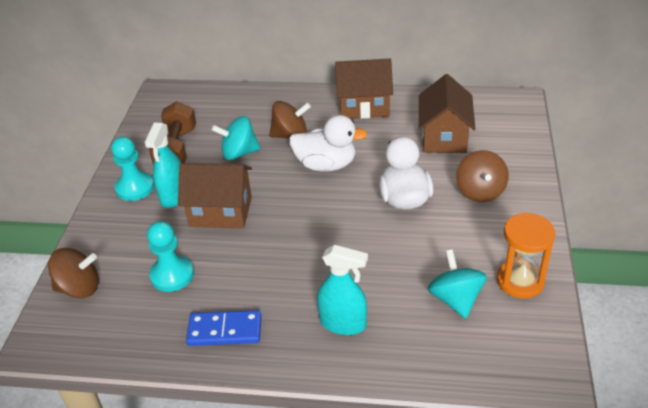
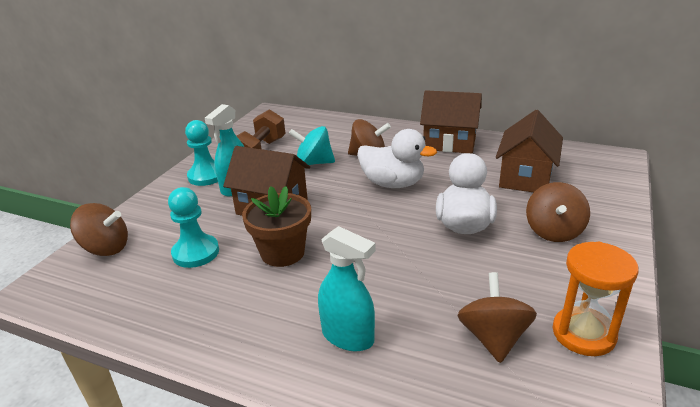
camera: 15 degrees right, 10 degrees down
blue domino [186,310,262,346] -> none
turquoise spinning top [428,249,487,319] -> brown spinning top [458,272,537,363]
none -> brown flower pot [242,186,311,267]

